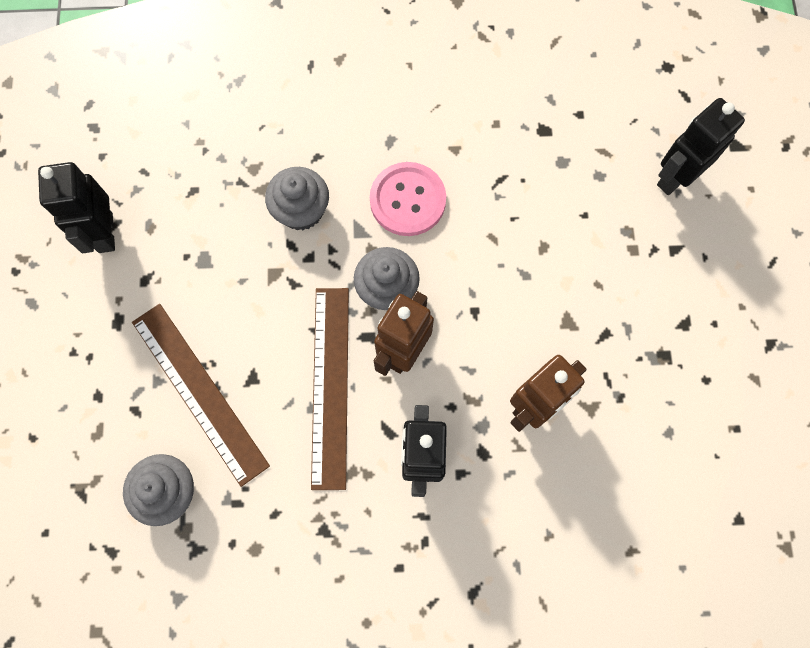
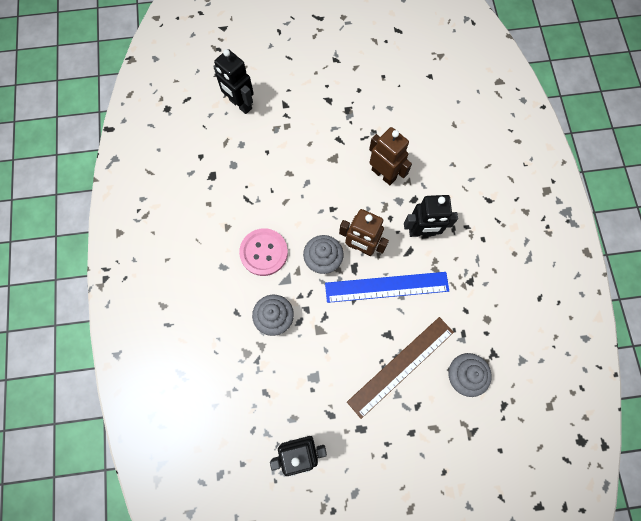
camera: 95 degrees left, 0 degrees up
brown ruler [311,288,349,490] -> blue ruler [325,272,449,303]

